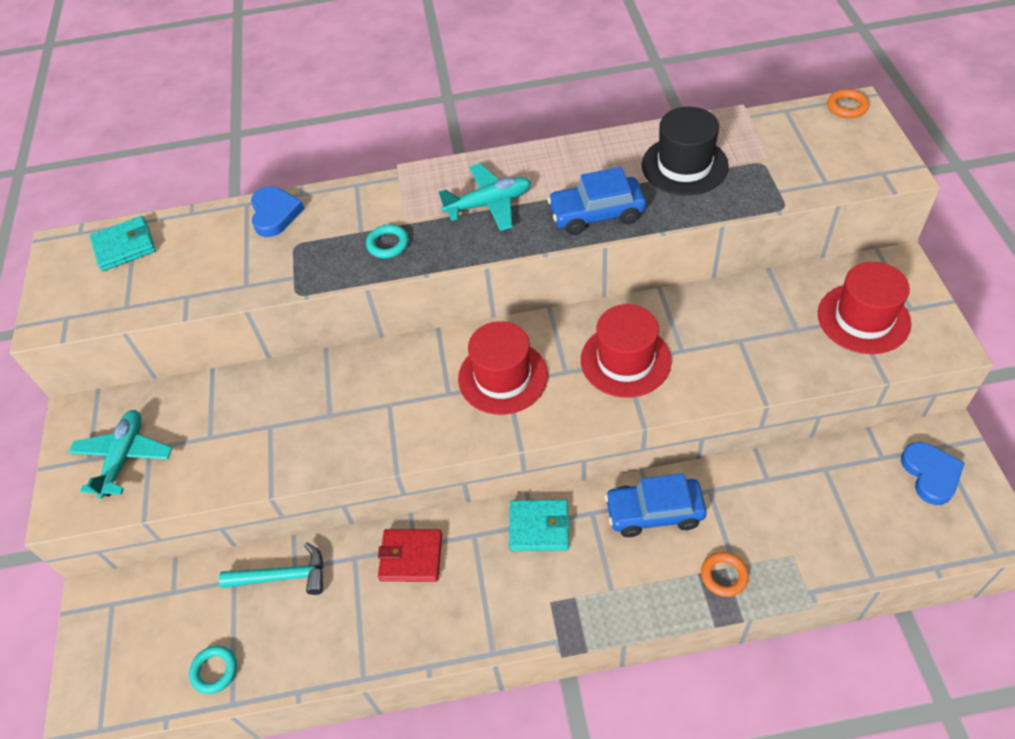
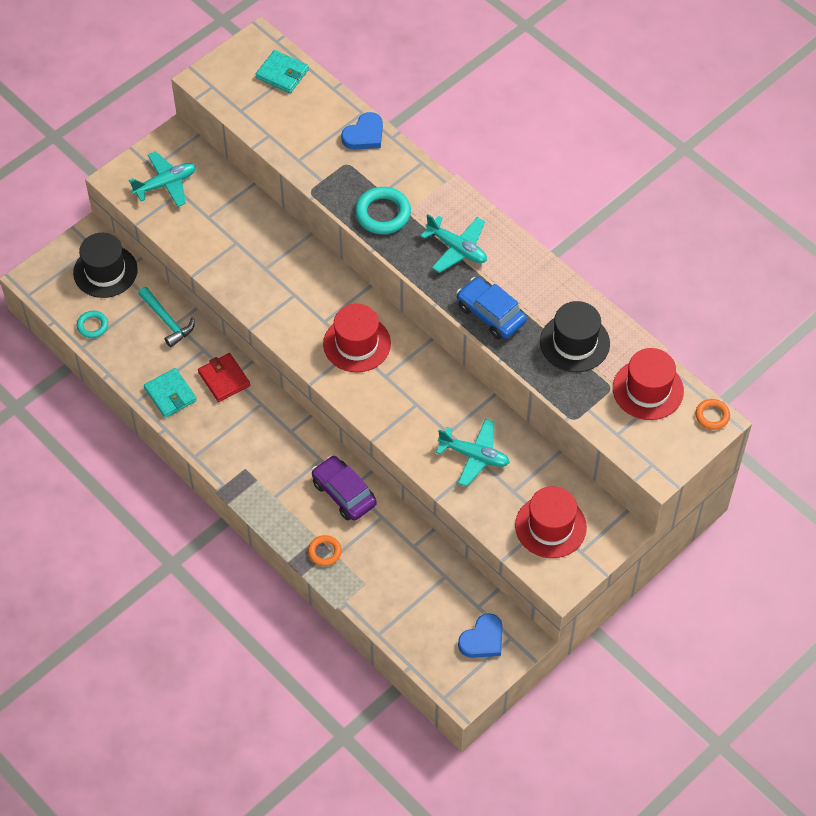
camera: 50 degrees right, 5 degrees up
turquoise ring [366,224,409,258] -> turquoise ring [355,187,411,234], size x1.72
turquoise wallet [509,499,570,551] -> turquoise wallet moved to [144,368,197,418]
red hat [581,304,672,398] -> red hat moved to [613,348,684,420]
blue car [605,473,707,537] -> purple car [312,455,377,521]
none -> black hat [73,233,138,298]
none -> turquoise plane [436,419,510,487]

